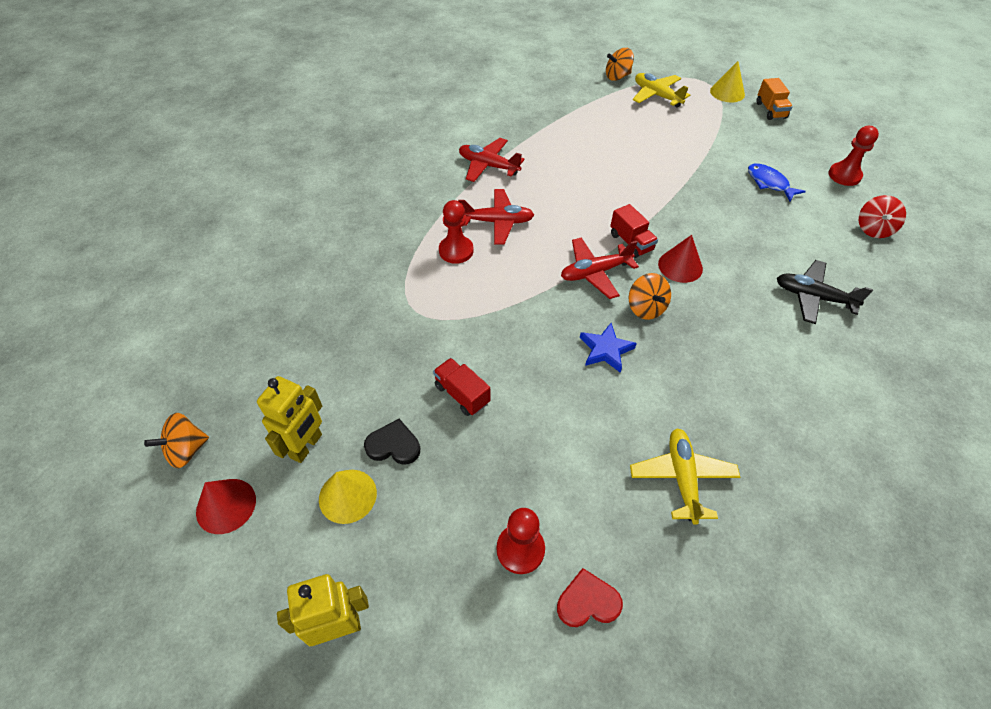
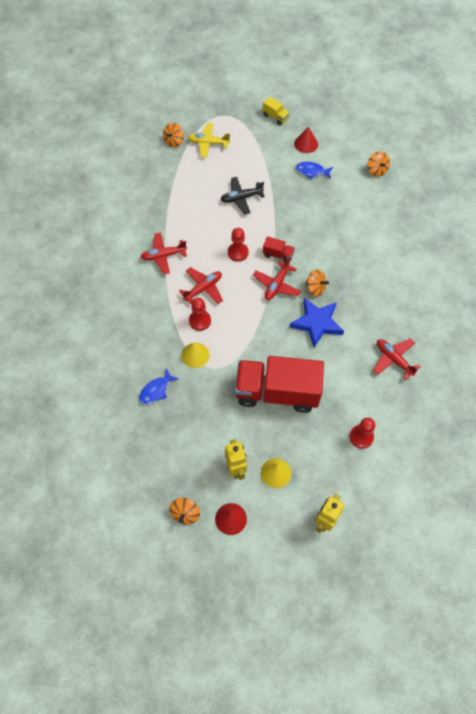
camera: 40 degrees left, 10 degrees up
black heart [364,419,420,465] -> none
red truck [433,358,490,416] -> red truck [235,356,324,413], size x2.48
red heart [557,568,623,627] -> none
blue star [580,323,637,373] -> blue star [290,298,344,348], size x1.69
yellow plane [630,429,740,525] -> red plane [373,338,421,380]
red cone [658,235,703,283] -> red cone moved to [294,127,318,153]
yellow cone [710,61,745,102] -> yellow cone moved to [181,343,210,368]
orange truck [756,78,793,120] -> yellow truck [263,97,290,125]
black plane [777,260,873,324] -> black plane moved to [221,177,265,214]
red pawn [828,126,879,186] -> red pawn moved to [228,228,249,262]
red spinning top [859,195,906,238] -> orange spinning top [368,151,390,177]
none -> blue fish [139,368,178,404]

